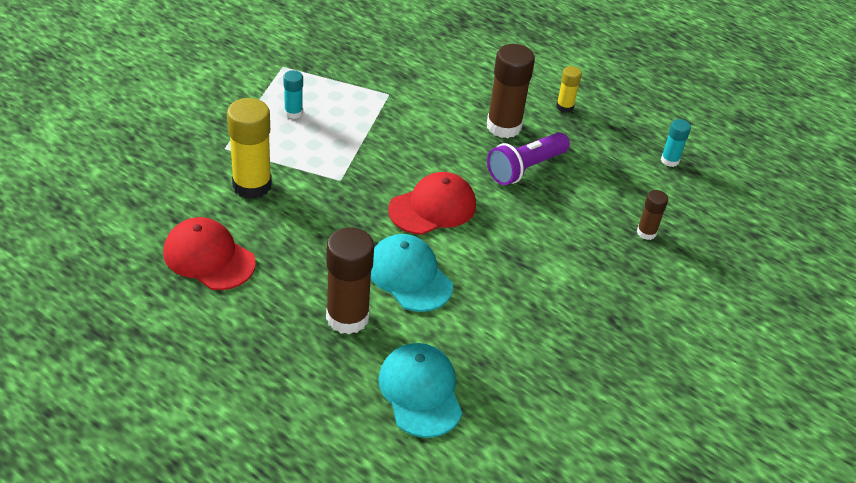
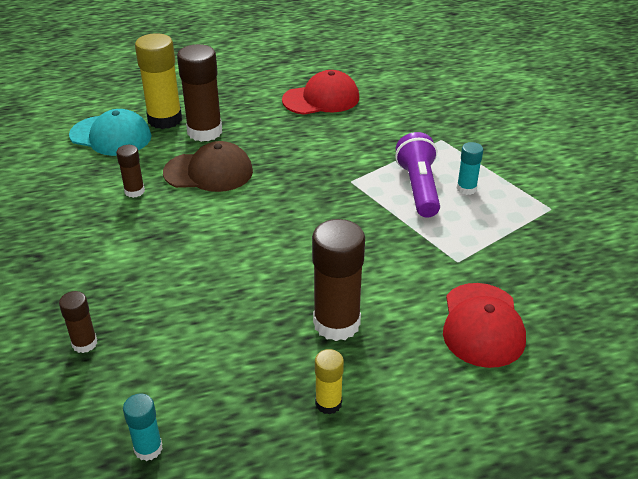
camera: 130 degrees right, 5 degrees down
yellow glue stick [227,98,272,199] -> yellow glue stick moved to [135,33,182,129]
turquoise cap [371,234,453,312] -> brown cap [163,141,253,192]
red cap [388,172,476,235] -> red cap moved to [443,283,526,368]
purple flashlight [487,132,570,185] -> purple flashlight moved to [395,132,440,218]
none -> brown glue stick [116,145,145,198]

